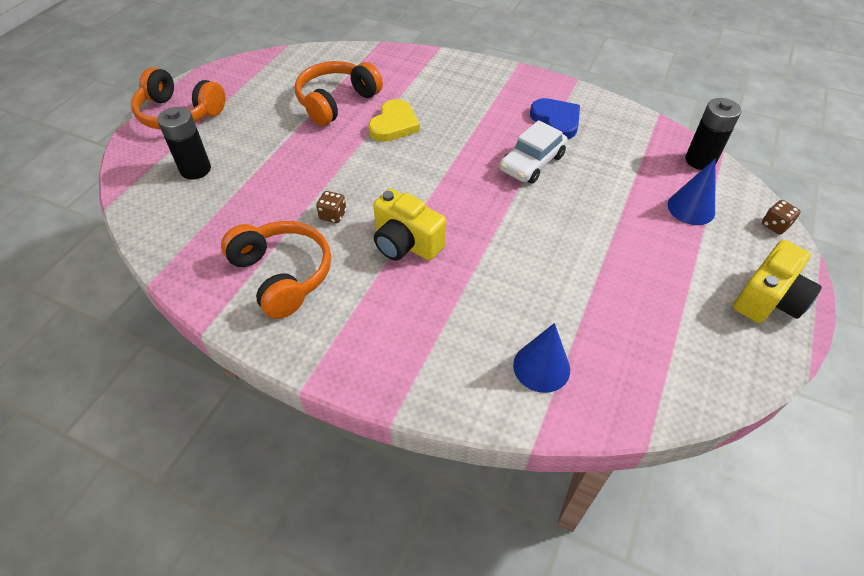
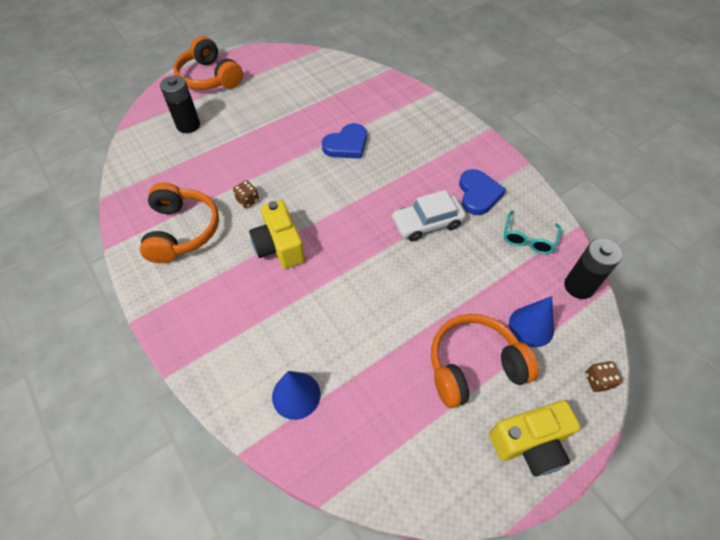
camera: 30 degrees right, 5 degrees up
orange headphones [295,61,383,126] -> orange headphones moved to [431,314,539,408]
yellow heart [368,99,420,142] -> blue heart [322,123,367,159]
none -> turquoise glasses [504,211,561,254]

